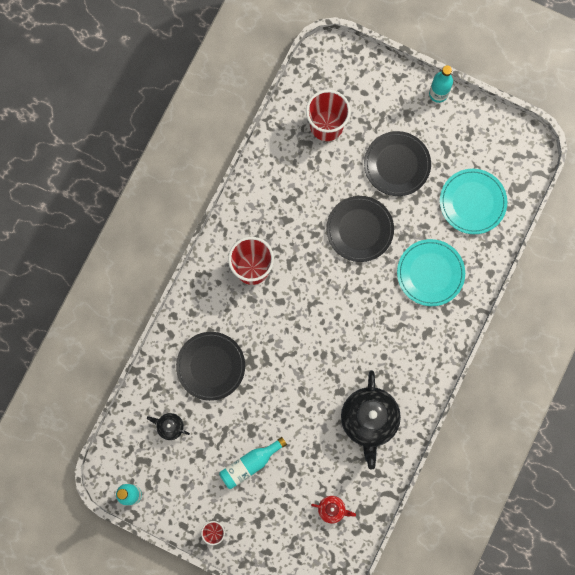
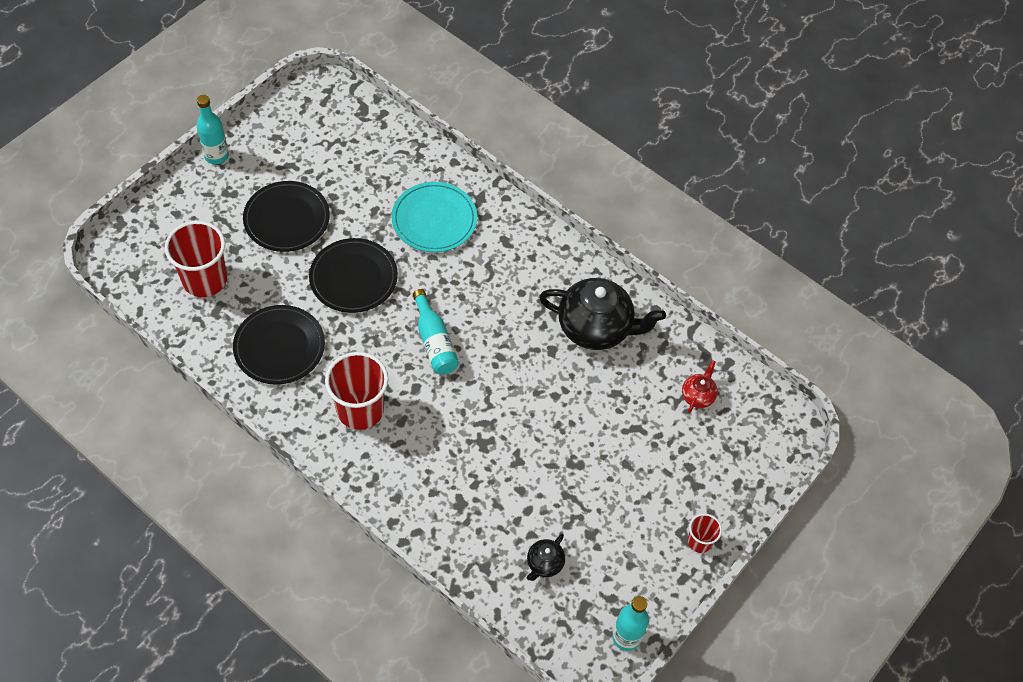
camera: 80 degrees left, 20 degrees down
black plate [176,332,245,401] -> black plate moved to [233,305,325,385]
turquoise bottle [219,437,287,489] -> turquoise bottle moved to [413,289,459,375]
turquoise plate [440,169,507,234] -> none

